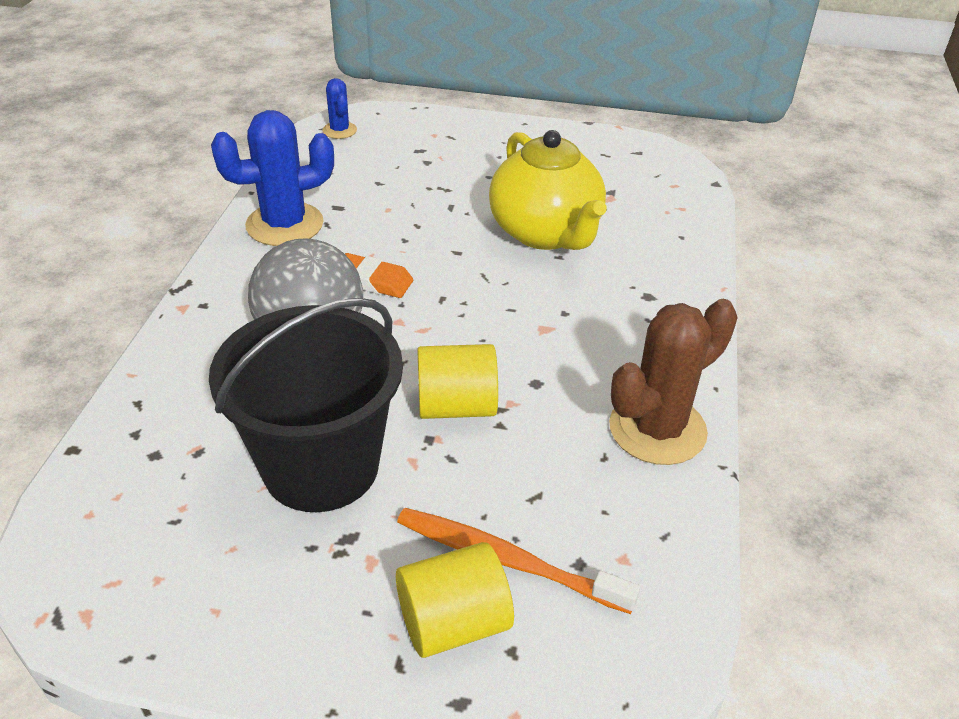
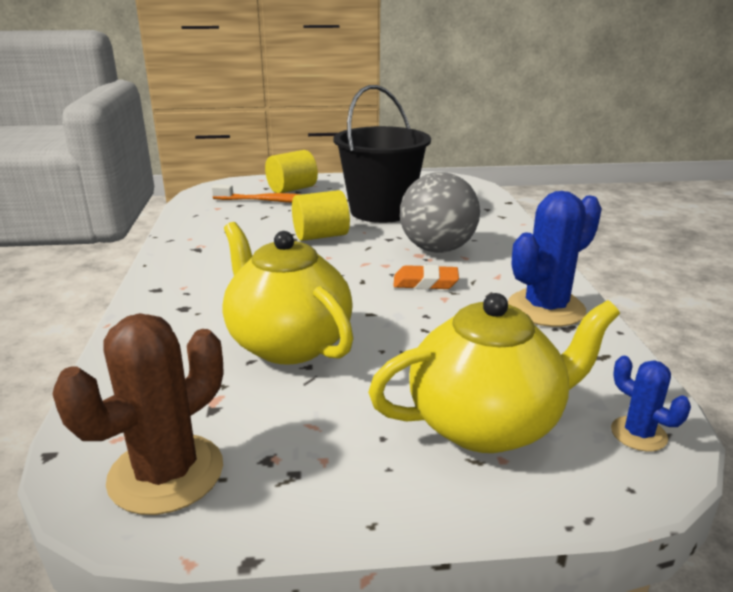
camera: 165 degrees right, 15 degrees down
brown cactus [609,299,738,465] -> brown cactus moved to [52,313,224,515]
none -> yellow teapot [368,293,620,453]

